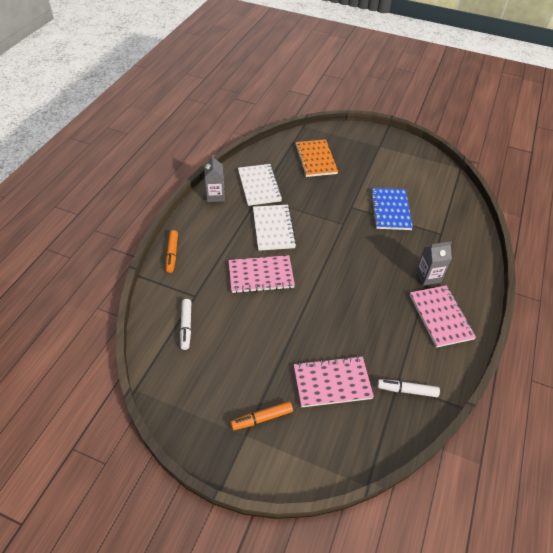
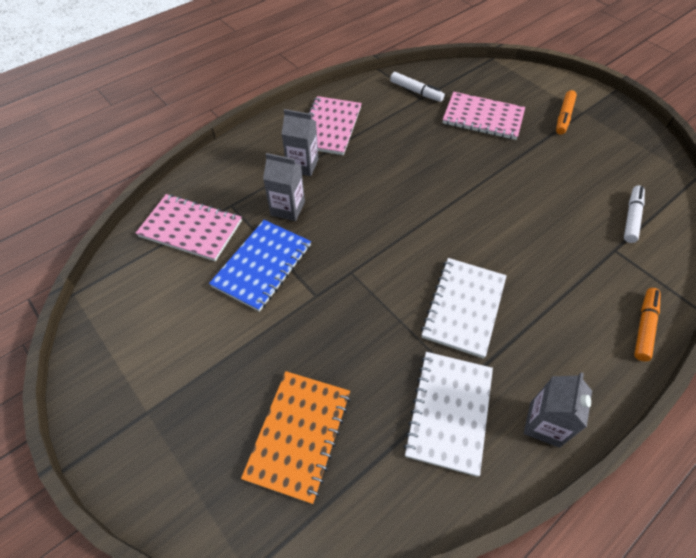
camera: 150 degrees left, 5 degrees up
pink notebook [229,255,295,293] -> pink notebook moved to [136,194,242,261]
orange marker [231,401,293,430] -> orange marker turned 105 degrees clockwise [556,90,577,134]
none -> grey carton [263,153,305,221]

